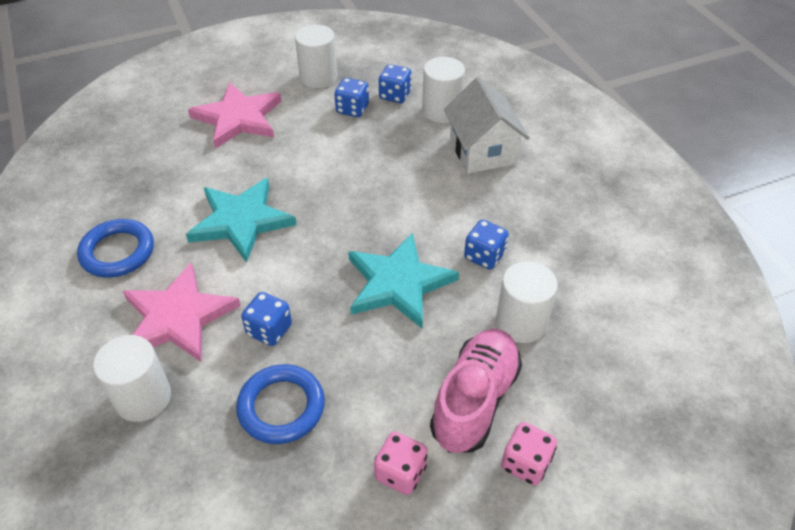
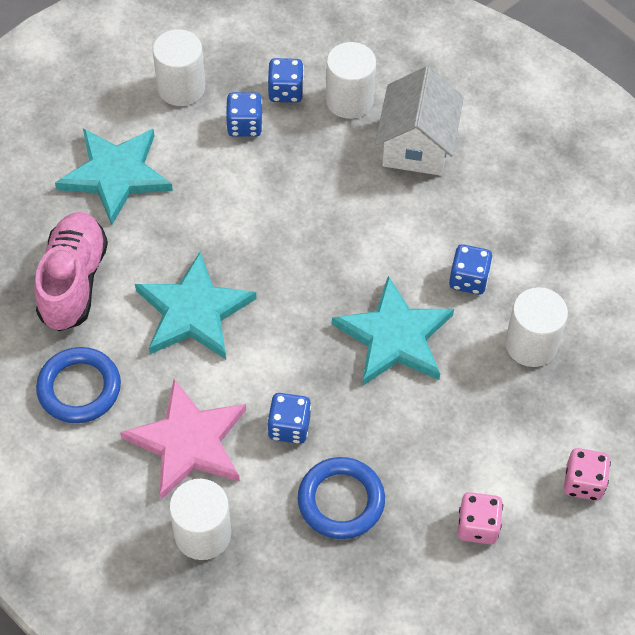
camera: 20 degrees left, 10 degrees up
pink star [188,83,281,149] -> turquoise star [55,128,173,225]
pink shoe [430,329,522,453] -> pink shoe moved to [34,212,108,331]
white house [444,77,530,174] -> white house turned 45 degrees clockwise [375,66,464,176]

